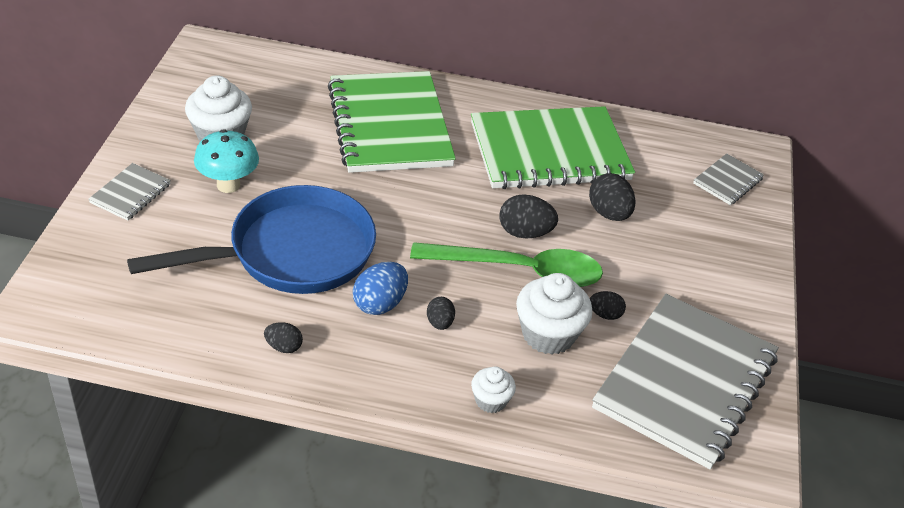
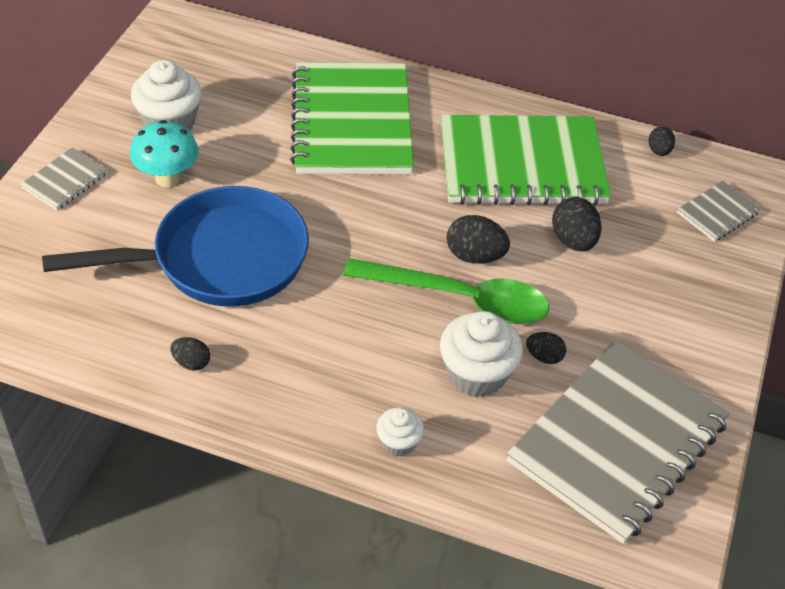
camera: 10 degrees right, 5 degrees up
blue egg [353,262,408,315] -> none
black egg [427,297,455,330] -> black egg moved to [648,127,675,156]

